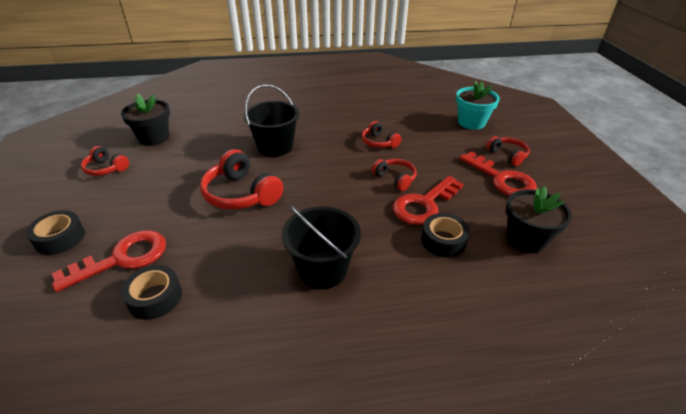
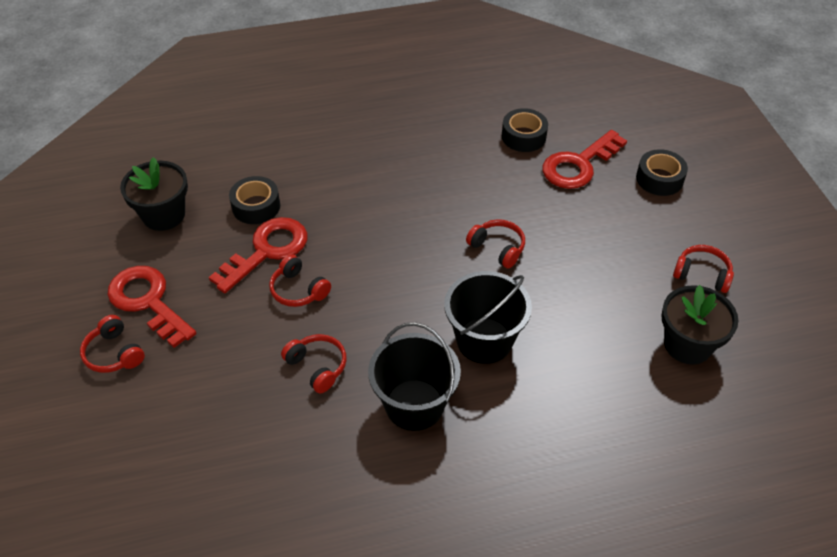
camera: 175 degrees right, 10 degrees up
red headphones [200,149,283,210] -> red headphones [466,219,525,269], size x0.58
black bucket [282,205,361,289] -> black bucket moved to [368,322,461,431]
turquoise flower pot [456,80,500,130] -> none

